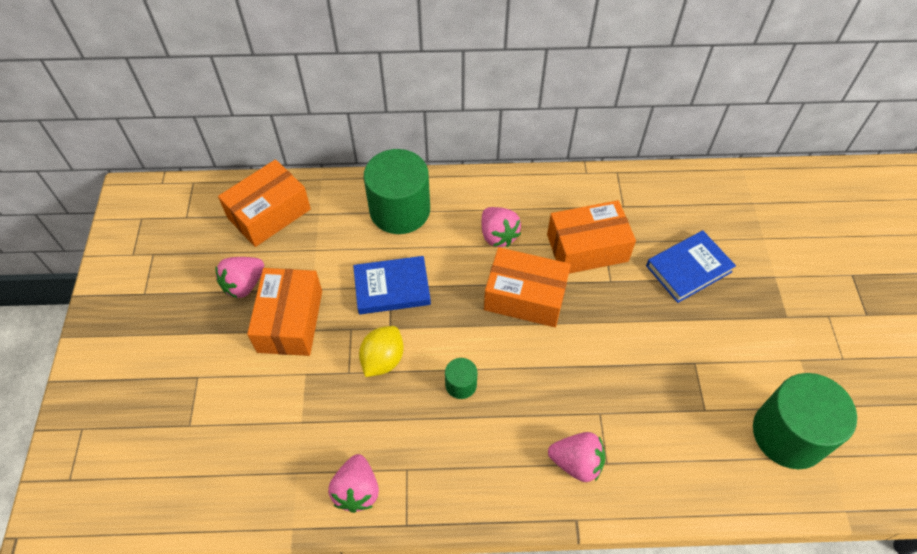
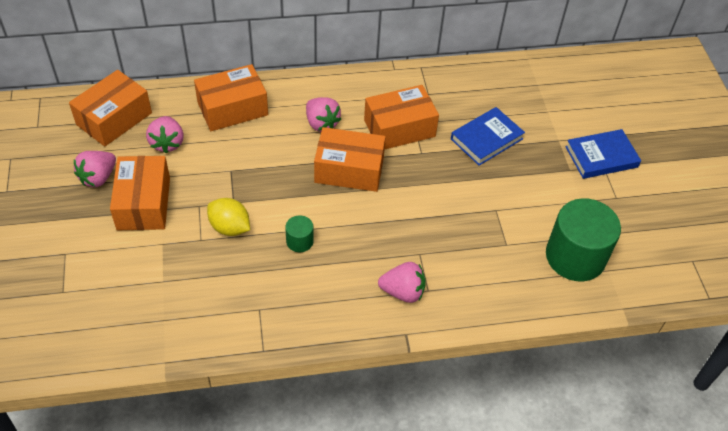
camera: 10 degrees left, 5 degrees down
pink strawberry [328,454,379,513] -> pink strawberry moved to [146,116,184,154]
blue book [353,256,431,314] -> blue book moved to [565,129,641,179]
yellow lemon [359,326,404,377] -> yellow lemon turned 75 degrees counterclockwise [207,198,250,236]
green cylinder [364,149,430,234] -> orange box [194,64,268,131]

